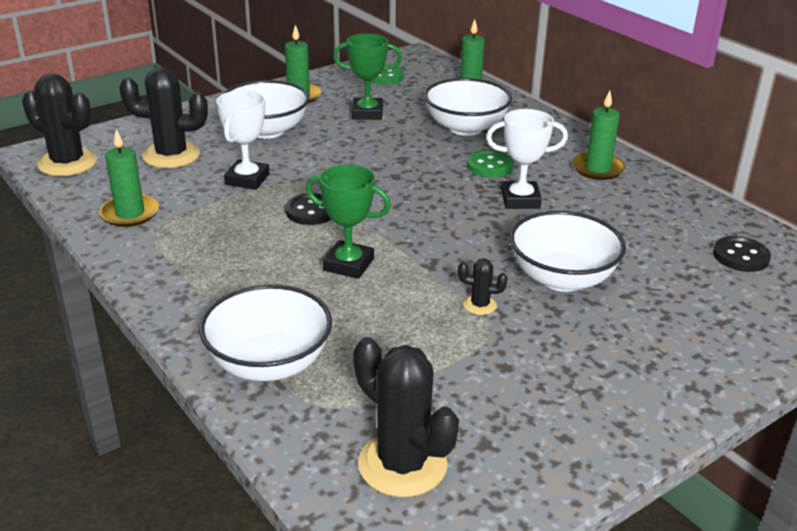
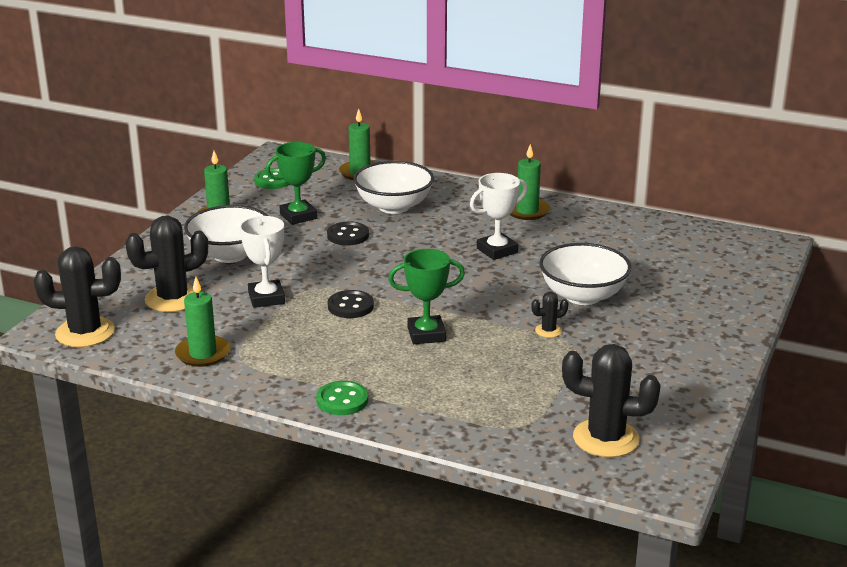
camera: 30 degrees left, 5 degrees down
white bowl [199,285,332,381] -> none
green button [467,150,514,178] -> green button moved to [316,381,368,415]
black button [713,236,771,272] -> black button moved to [327,222,369,246]

